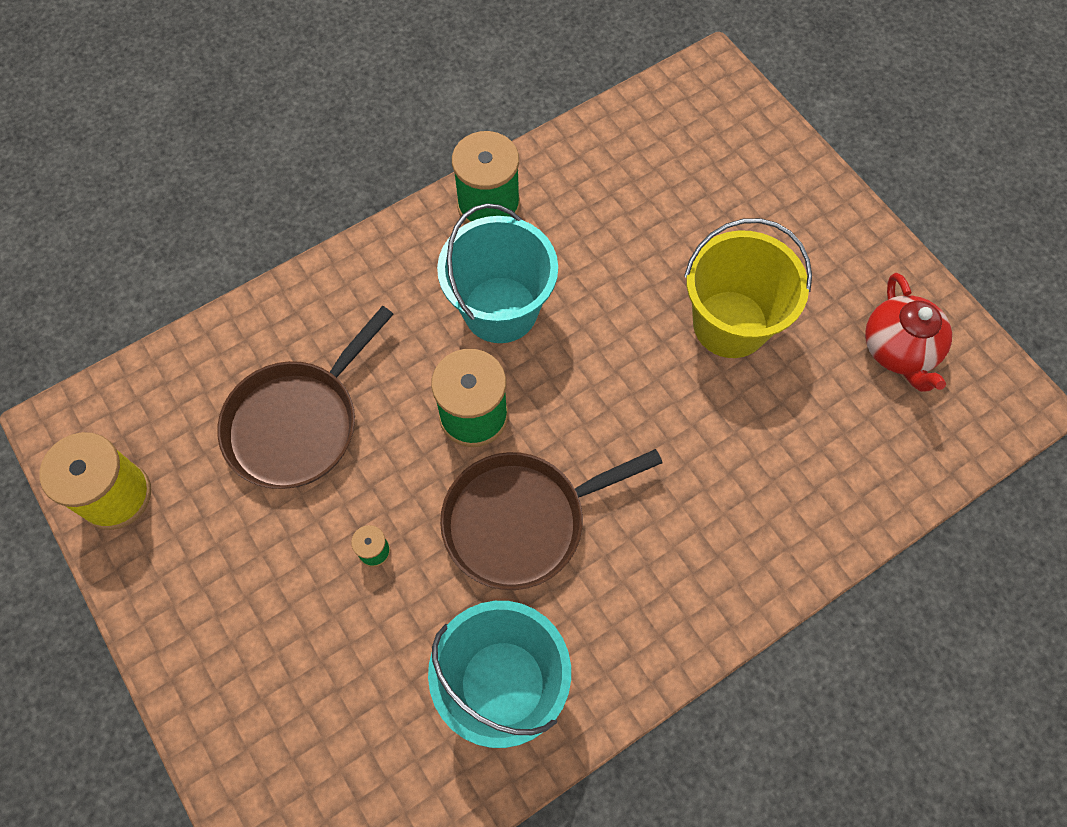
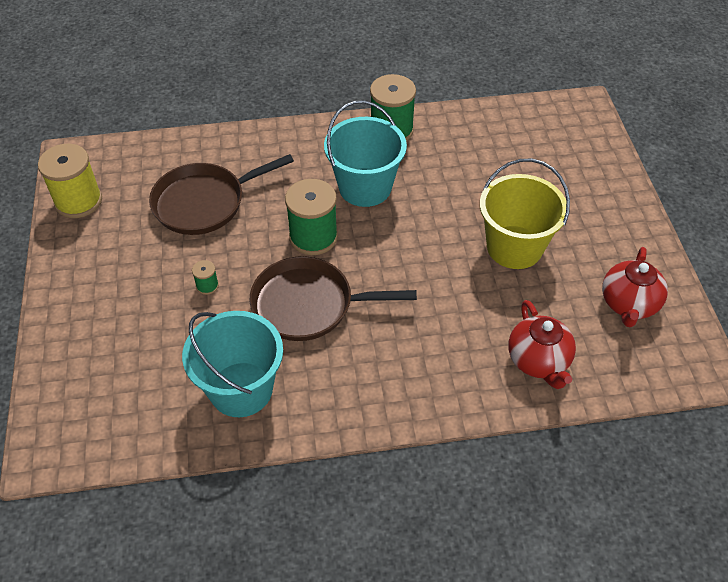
camera: 25 degrees right, 15 degrees down
none -> red teapot [508,300,576,389]

